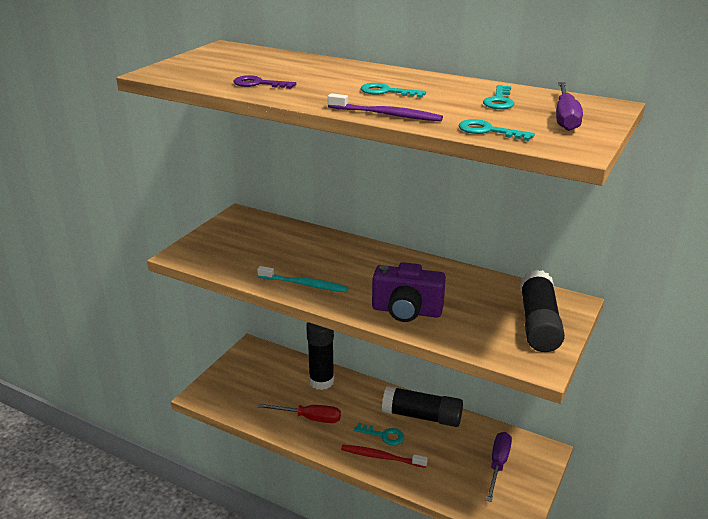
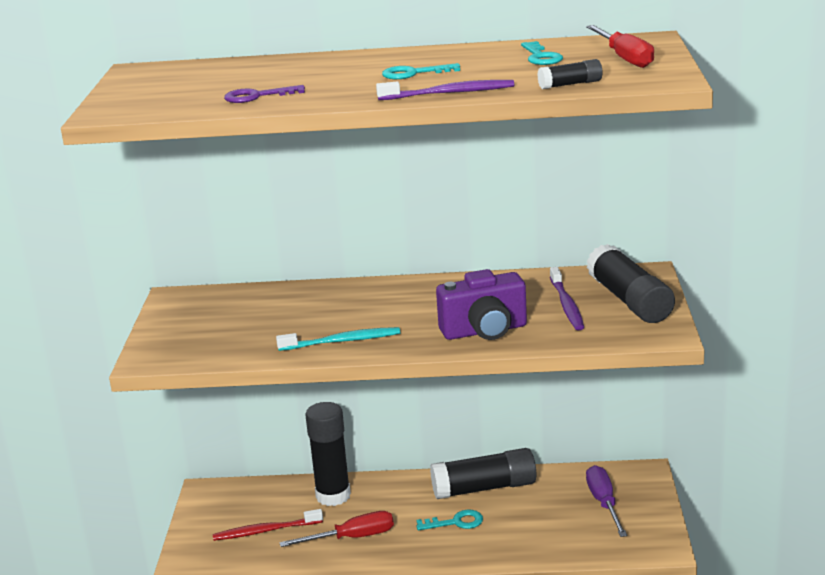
camera: 25 degrees left, 5 degrees down
red toothbrush [341,445,428,468] -> red toothbrush moved to [213,509,323,541]
turquoise key [459,119,535,141] -> black glue stick [537,59,602,89]
purple screwdriver [556,82,583,131] -> red screwdriver [586,25,654,68]
none -> purple toothbrush [550,267,584,330]

